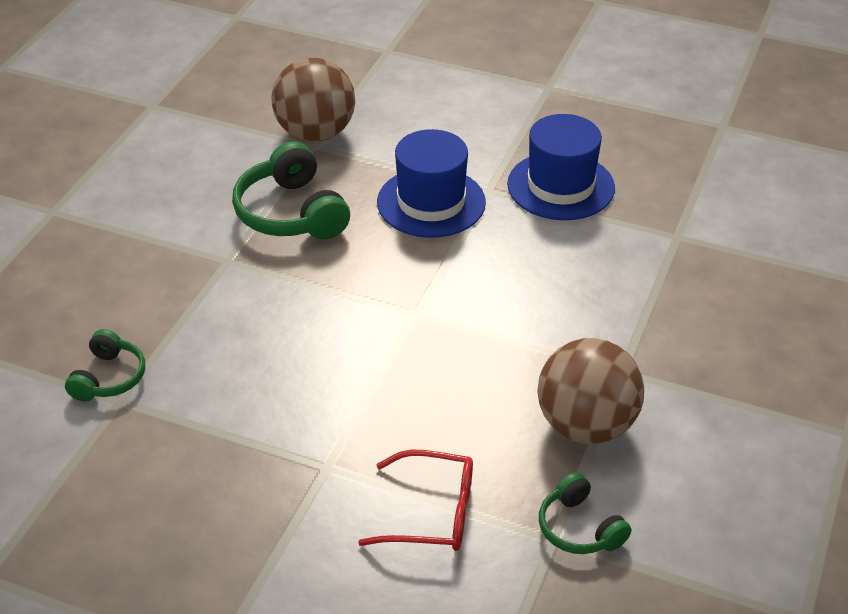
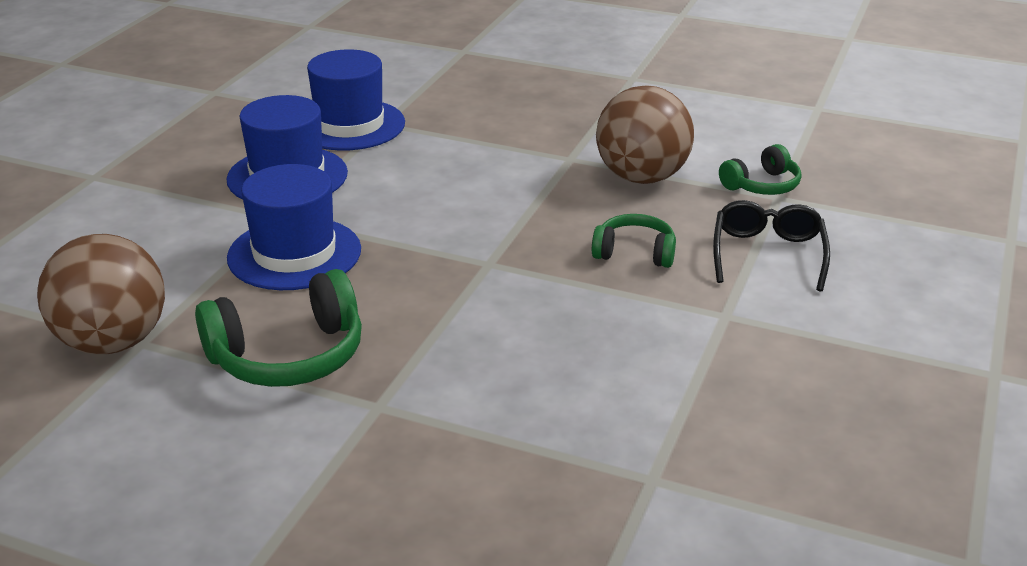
camera: 90 degrees left, 10 degrees down
green headphones [65,329,145,401] -> green headphones moved to [592,214,676,268]
red glasses [358,450,473,551] -> black glasses [713,200,830,292]
none -> blue hat [307,49,405,150]

